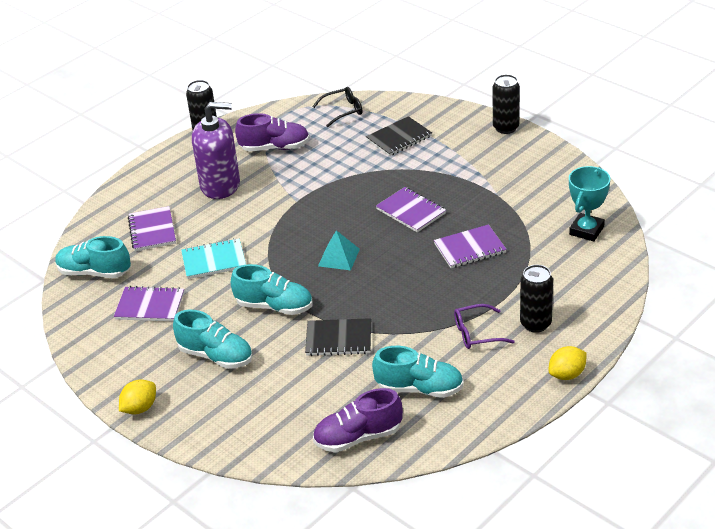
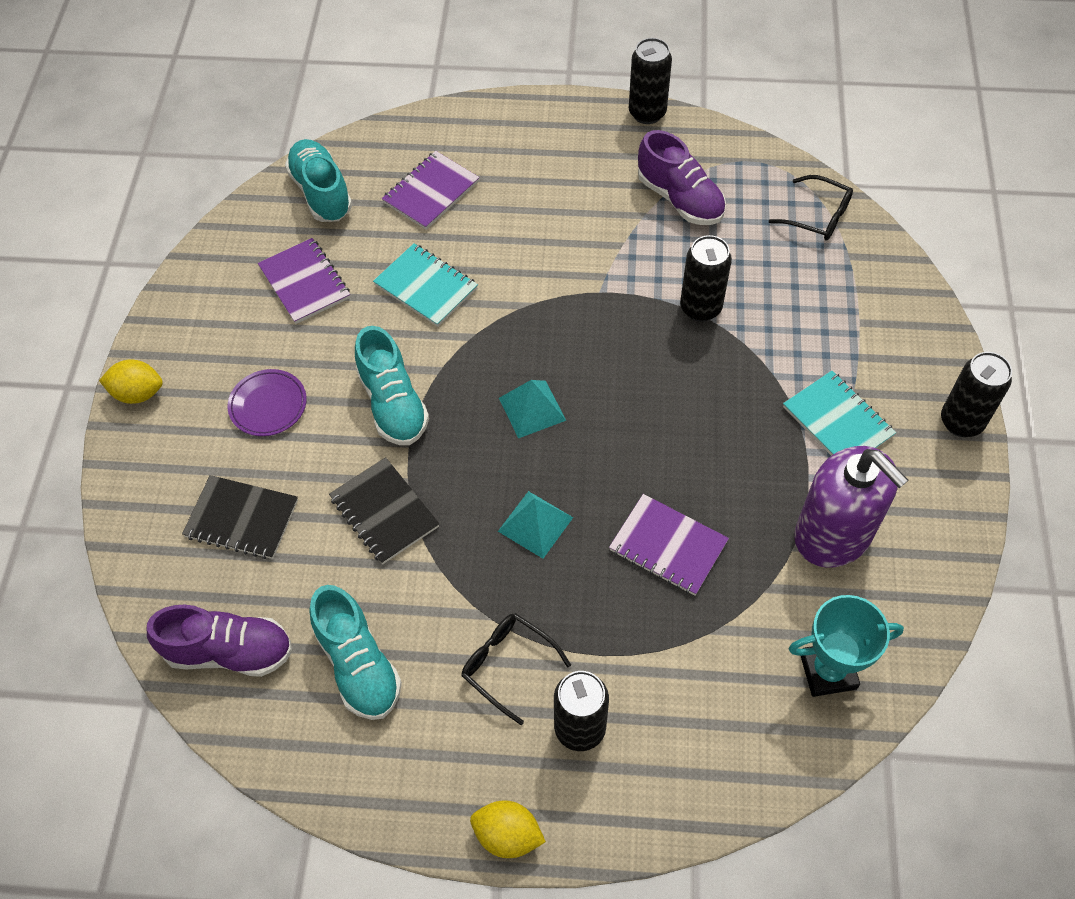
camera: 50 degrees right, 20 degrees up
turquoise shoe [173,310,253,369] -> purple plate [228,369,307,436]
purple soap dispenser [192,102,240,199] -> purple soap dispenser moved to [794,446,908,568]
purple shoe [313,388,403,452] -> purple shoe turned 150 degrees clockwise [147,604,292,677]
black notebook [366,116,432,156] -> black notebook moved to [182,475,298,559]
purple notebook [376,187,446,232] -> none
purple glasses [454,304,515,349] -> black glasses [462,613,571,725]
none -> turquoise pyramid [498,491,573,559]
none -> black can [680,235,732,322]
none -> turquoise notebook [783,371,896,456]

